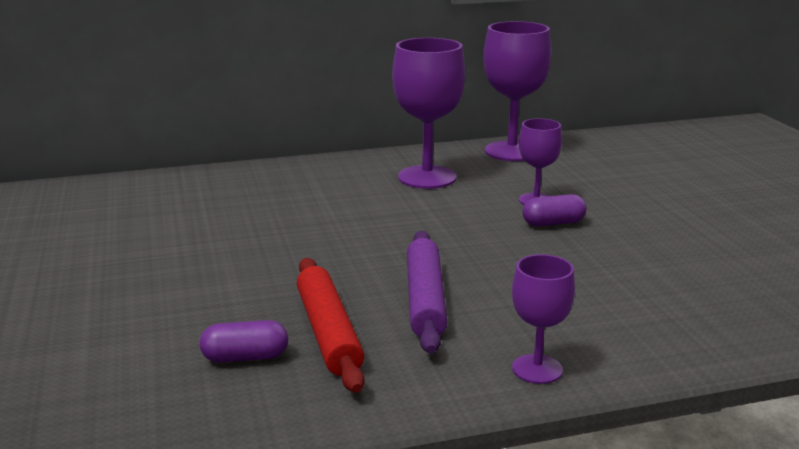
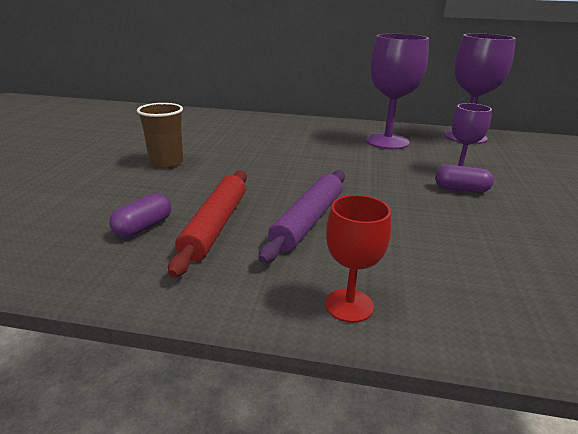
camera: 25 degrees right, 5 degrees up
purple capsule [200,320,288,363] -> purple capsule turned 75 degrees counterclockwise [109,193,171,238]
purple goblet [512,254,575,384] -> red goblet [325,195,391,323]
none -> brown cup [137,103,183,168]

